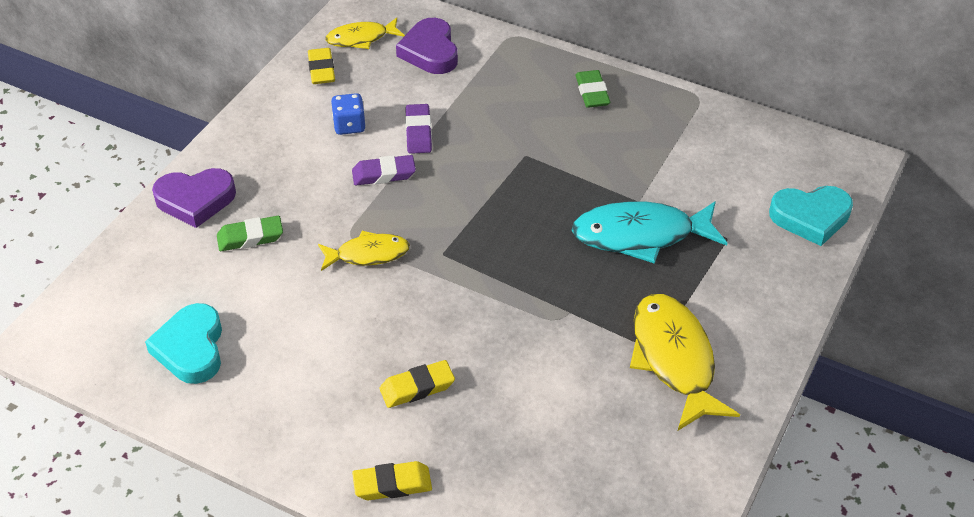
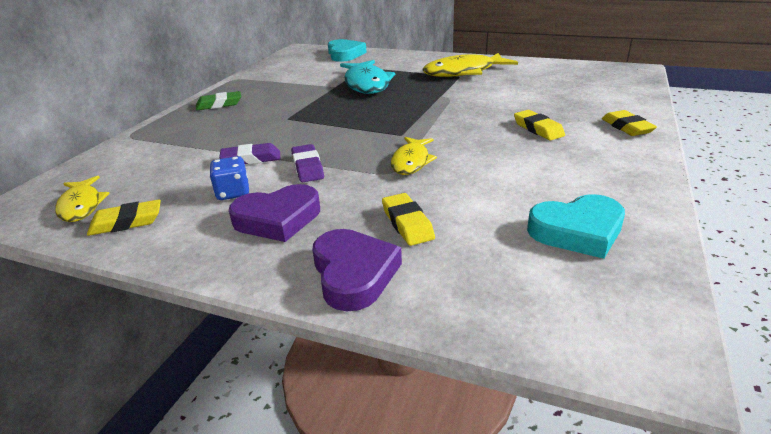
camera: 95 degrees left, 15 degrees down
green eraser [217,216,283,251] -> yellow eraser [382,193,435,246]
yellow fish [318,231,410,271] -> yellow fish turned 150 degrees counterclockwise [391,137,437,175]
purple heart [396,18,458,74] -> purple heart moved to [229,184,320,242]

